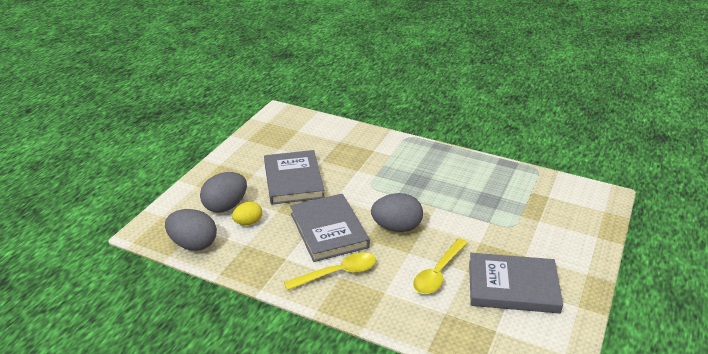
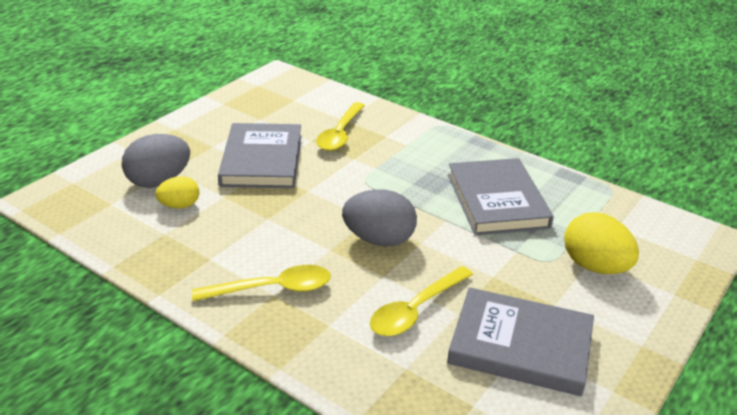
camera: 10 degrees right, 0 degrees up
grey egg [165,209,217,251] -> none
grey book [290,194,370,262] -> grey book moved to [448,158,554,235]
none -> yellow spoon [316,102,365,151]
none -> yellow egg [564,212,639,274]

